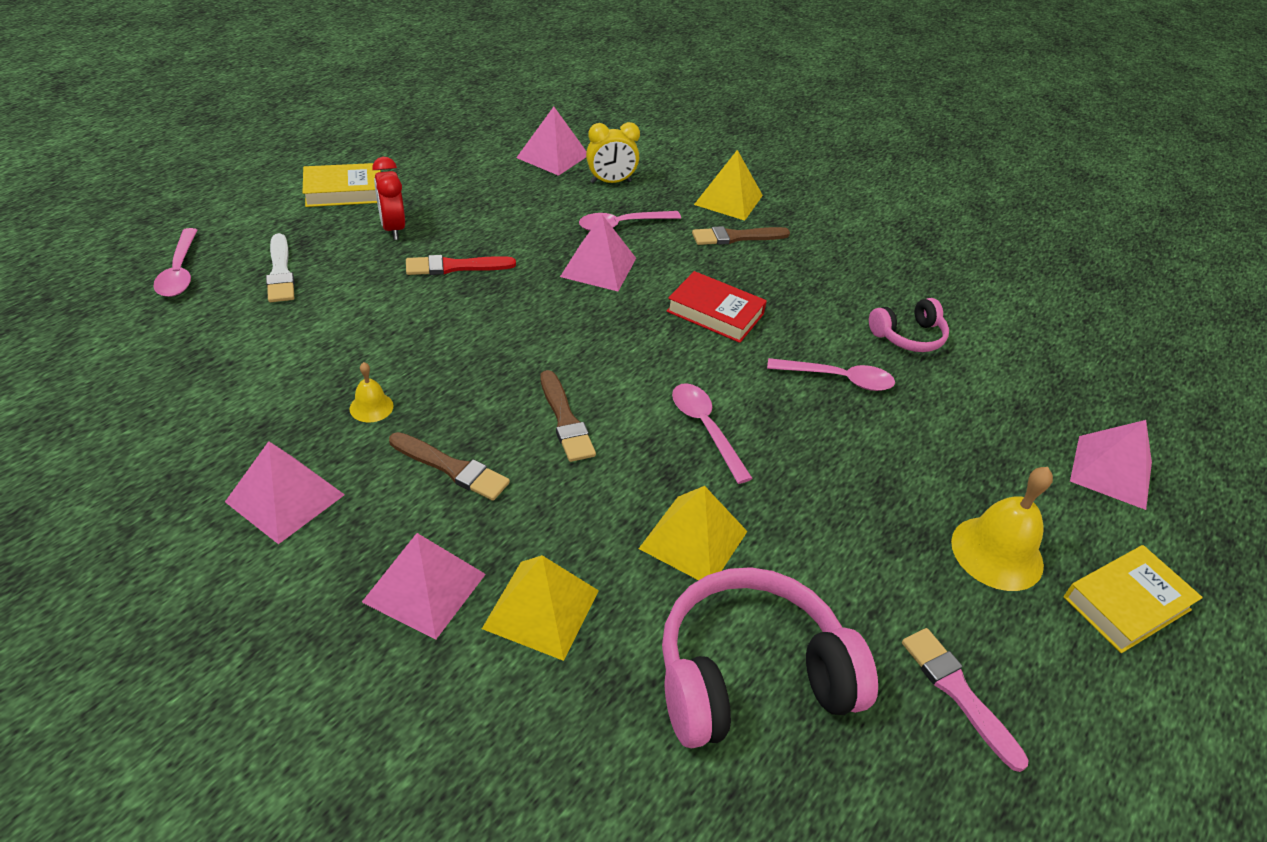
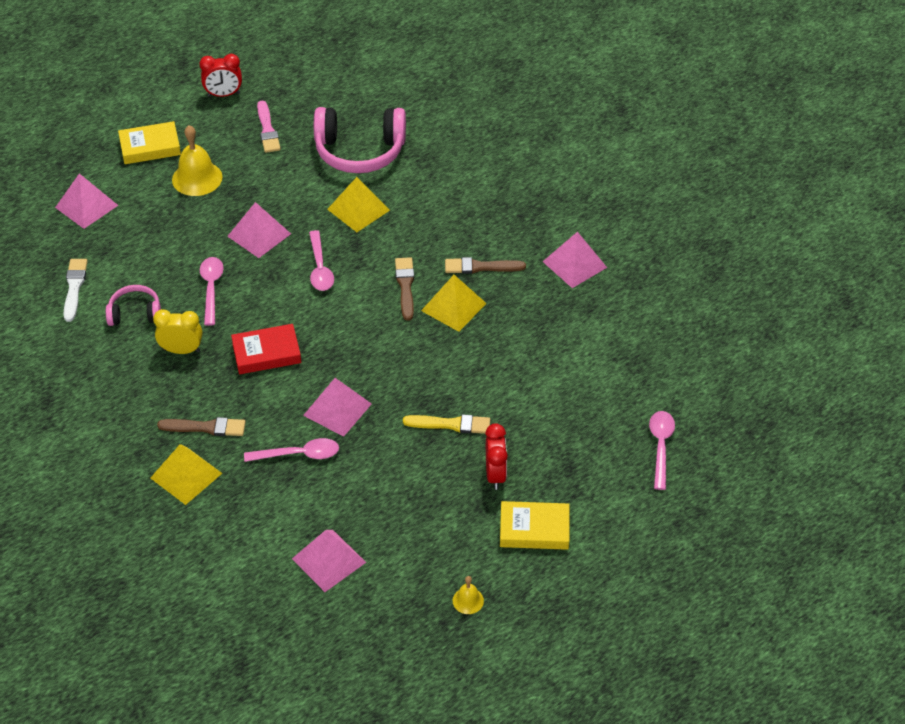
camera: 160 degrees left, 5 degrees up
white brush [266,233,295,302] -> white brush moved to [64,259,88,322]
yellow bell [349,362,394,422] -> yellow bell moved to [453,576,484,614]
pink pyramid [362,533,486,640] -> pink pyramid moved to [227,202,291,258]
brown brush [389,432,510,501] -> brown brush turned 45 degrees counterclockwise [445,257,526,274]
red brush [406,255,516,275] -> yellow brush [403,414,490,434]
yellow pyramid [482,555,599,661] -> yellow pyramid moved to [421,275,487,332]
yellow clock [586,122,640,183] -> yellow clock moved to [153,309,203,354]
red book [667,271,767,343] -> red book turned 60 degrees counterclockwise [231,324,301,374]
pink spoon [767,358,895,391] -> pink spoon turned 60 degrees clockwise [200,257,224,326]
none -> red clock [199,54,242,97]

